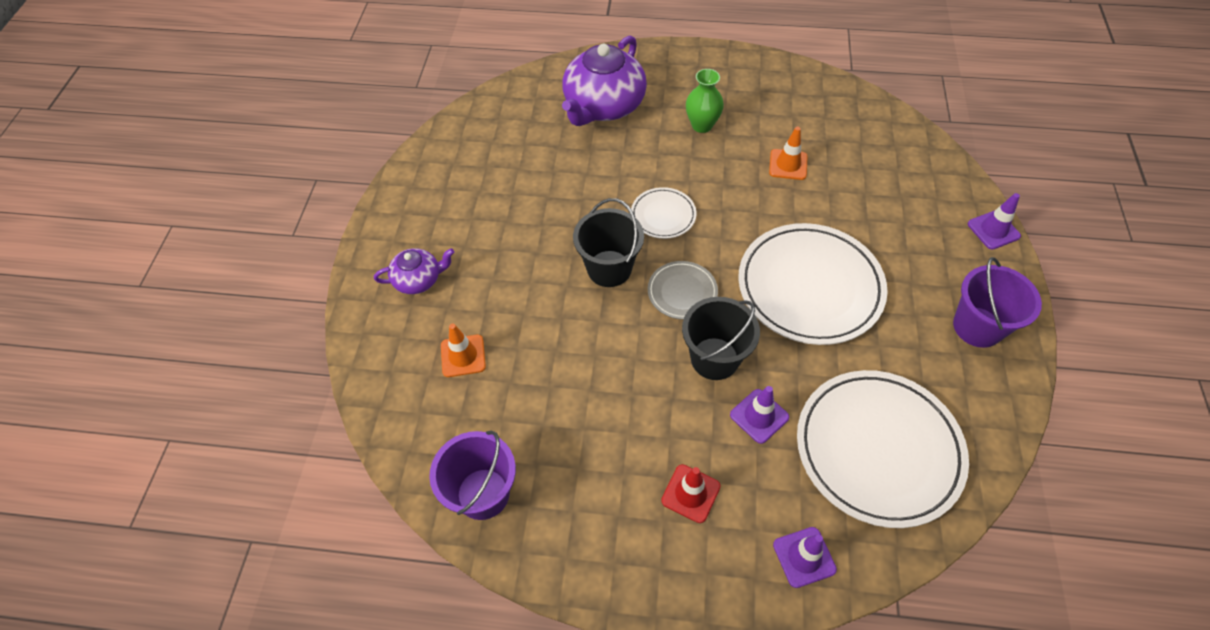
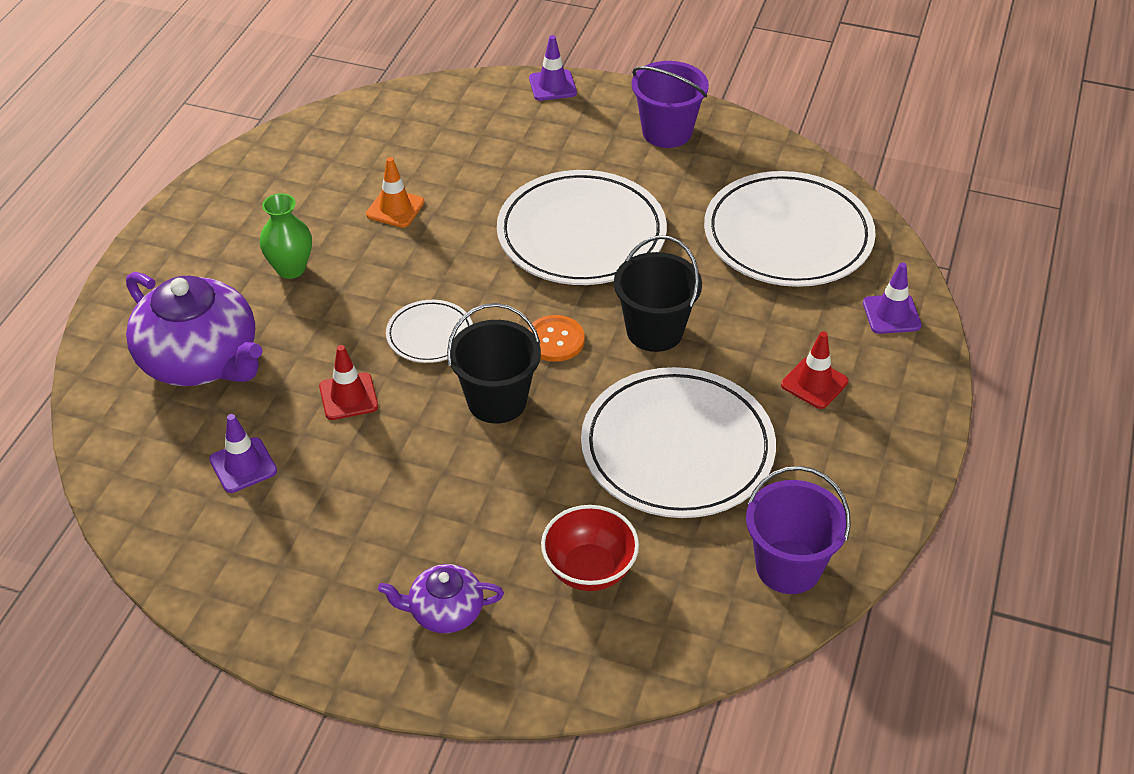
camera: 80 degrees left, 10 degrees down
purple teapot [374,248,454,294] -> purple teapot turned 90 degrees counterclockwise [378,564,504,633]
orange traffic cone [441,324,486,377] -> red bowl [541,505,639,591]
grey plate [648,261,718,320] -> orange button [528,315,585,362]
purple traffic cone [730,386,789,444] -> purple traffic cone moved to [209,414,277,493]
none -> red traffic cone [319,345,378,420]
none -> white plate [581,367,776,518]

